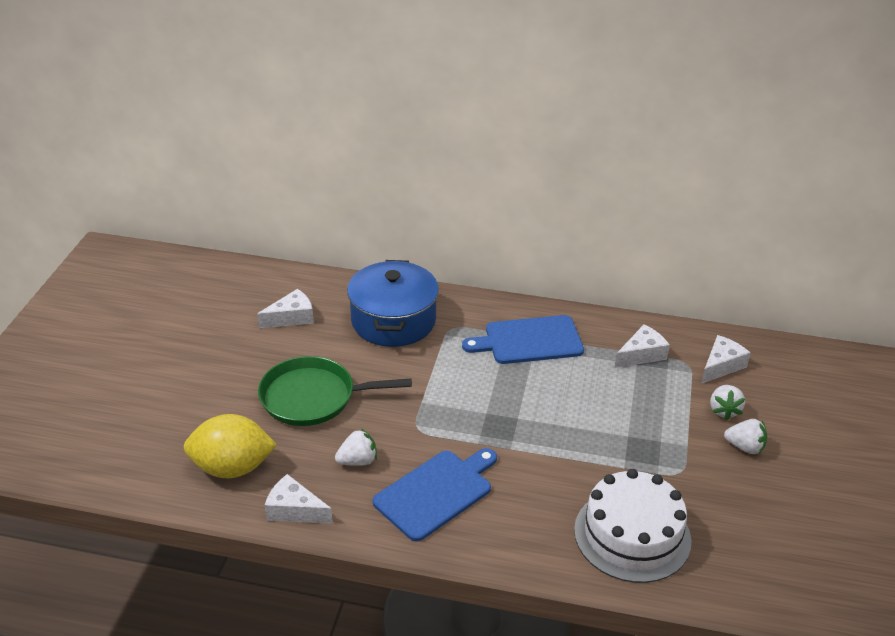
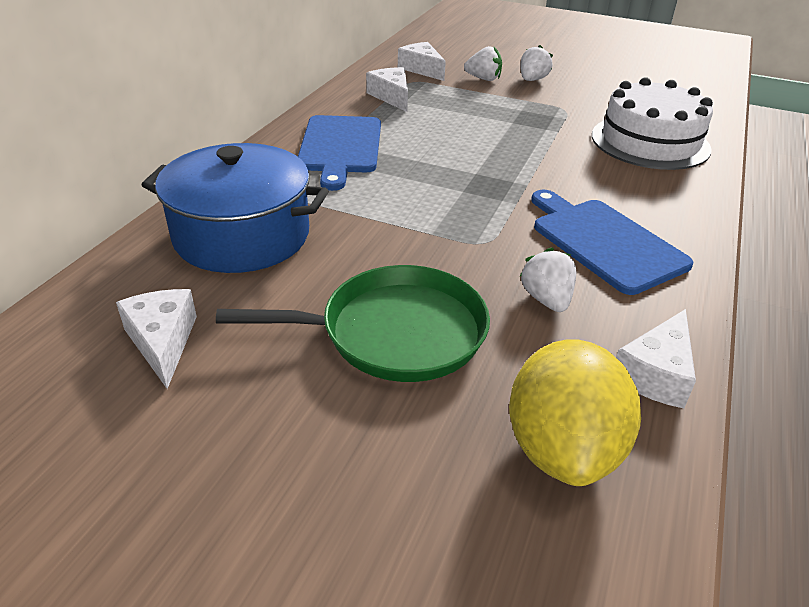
camera: 80 degrees left, 0 degrees up
green pan [258,356,412,426] -> green pan turned 105 degrees counterclockwise [216,265,490,382]

